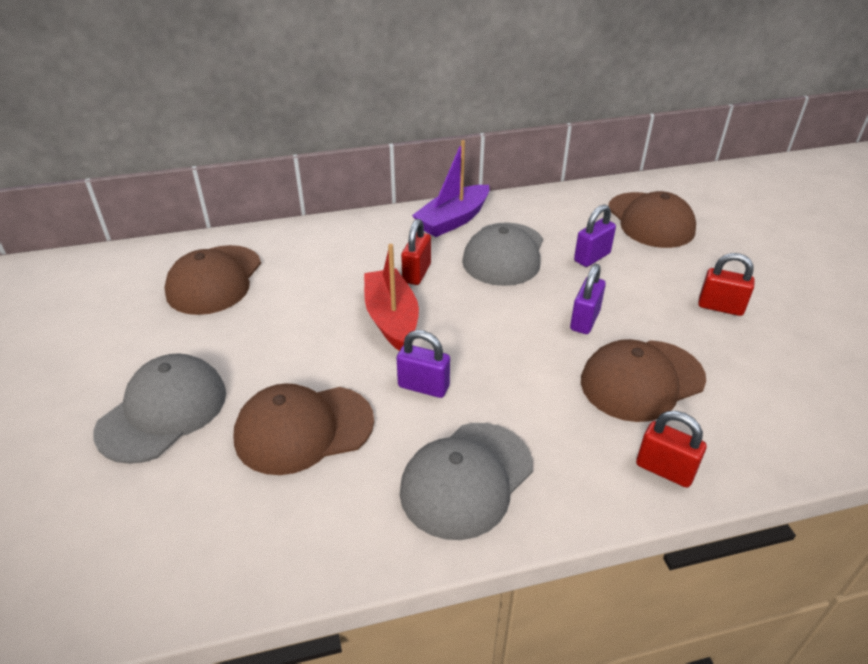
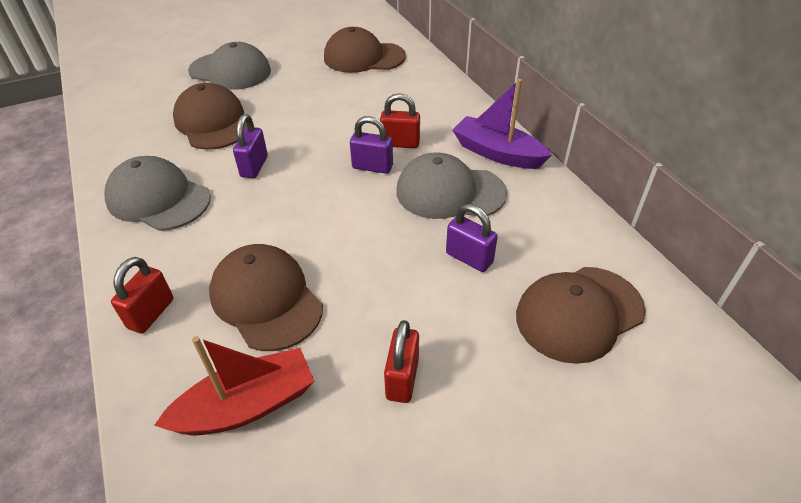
camera: 80 degrees right, 5 degrees up
red boat [364,244,419,351] -> red boat moved to [154,336,314,436]
purple padlock [570,264,606,334] -> purple padlock moved to [350,116,393,174]

